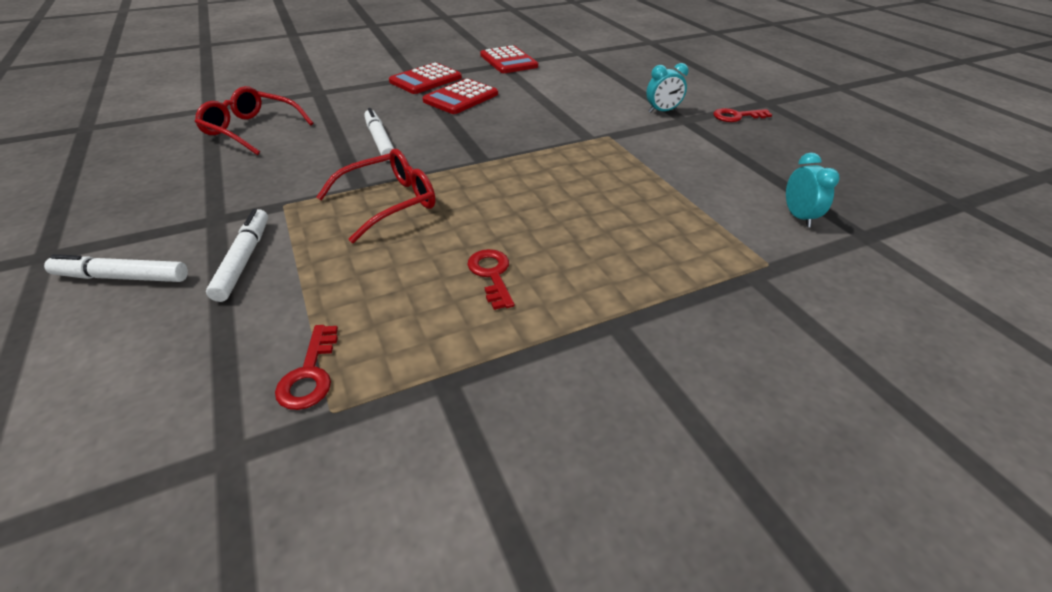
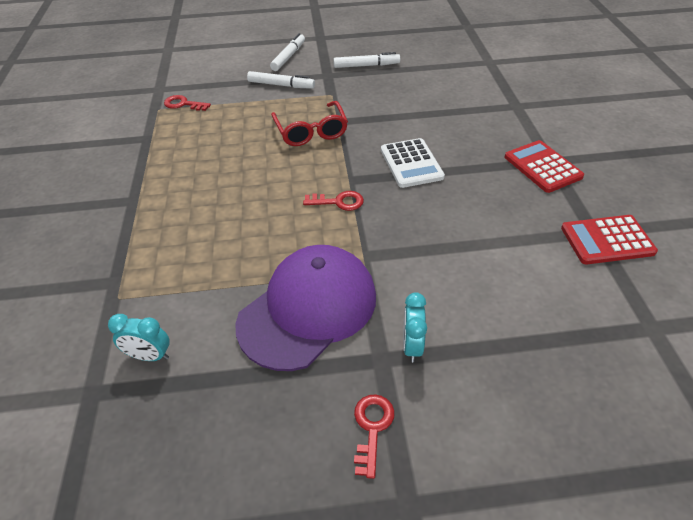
camera: 110 degrees right, 5 degrees up
red glasses [195,86,314,155] -> none
white marker [364,108,394,161] -> white marker moved to [333,52,400,68]
red calculator [422,79,498,114] -> none
red key [468,249,515,310] -> red key moved to [303,191,364,211]
none -> purple cap [235,245,376,371]
none -> white calculator [381,138,445,188]

